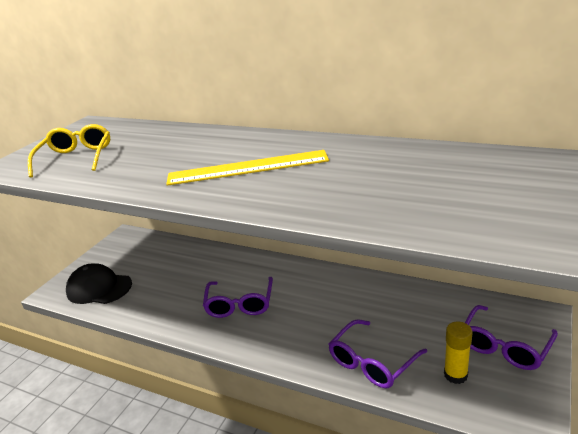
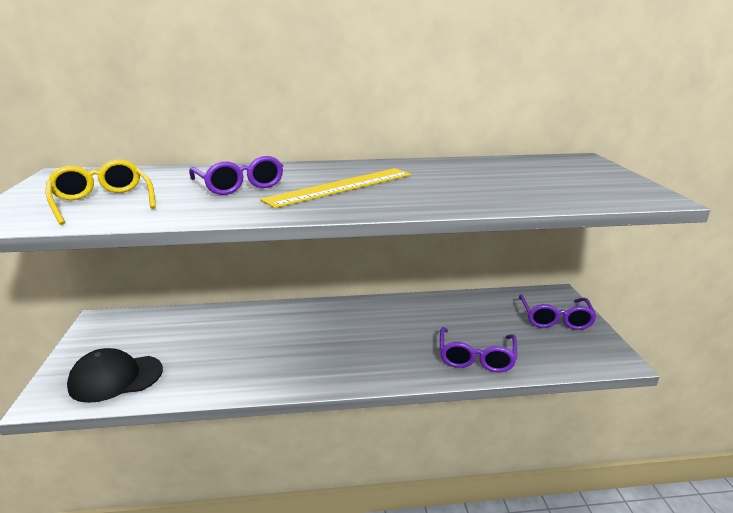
camera: 35 degrees left, 5 degrees down
purple glasses [203,277,273,318] -> purple glasses moved to [189,156,283,195]
yellow glue stick [444,321,473,384] -> none

